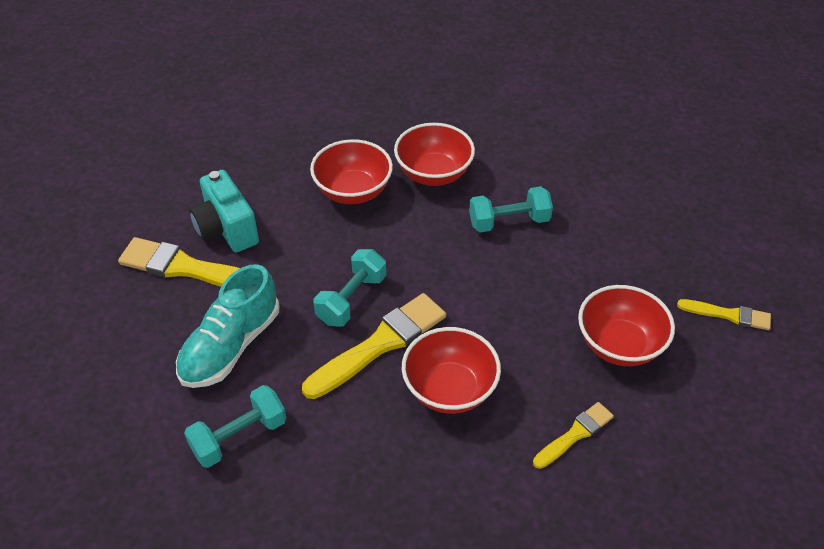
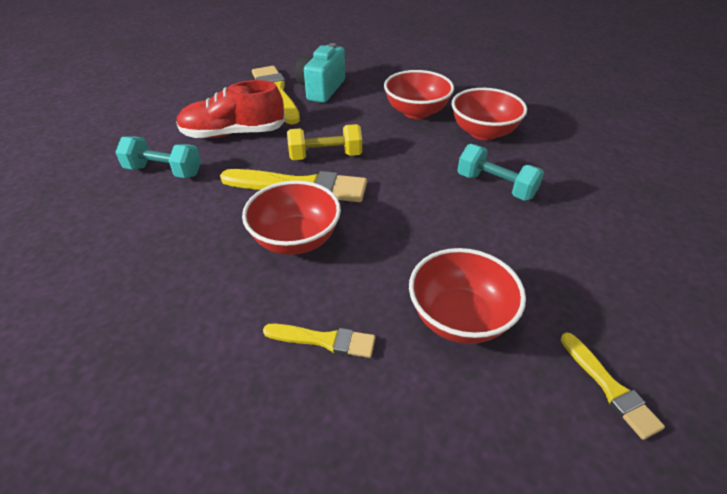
camera: 50 degrees right, 5 degrees down
turquoise shoe [176,264,280,388] -> red shoe [176,80,285,138]
turquoise dumbbell [313,249,386,327] -> yellow dumbbell [287,124,362,160]

